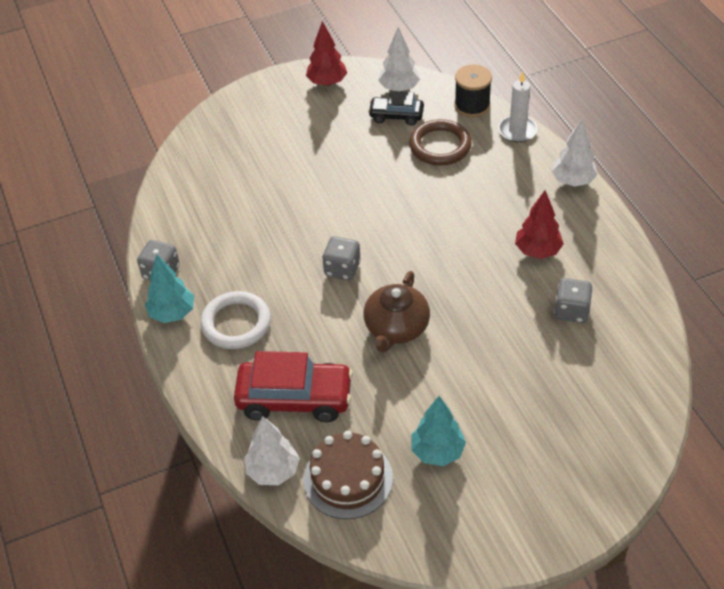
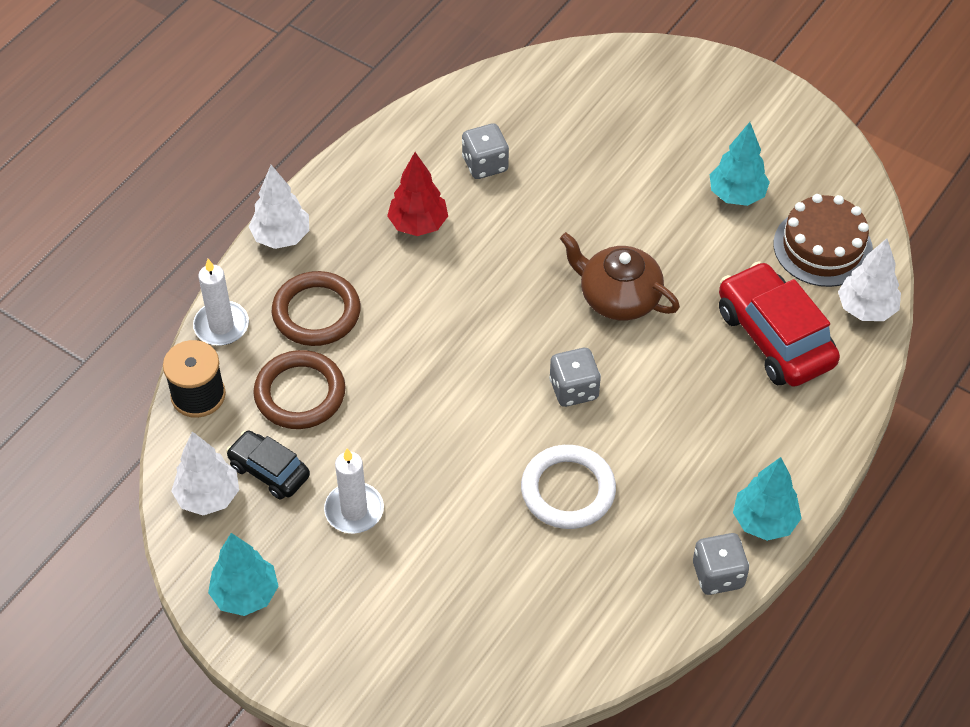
camera: 125 degrees left, 5 degrees up
white ring [200,291,271,349] -> white ring moved to [521,445,616,529]
red tree [306,21,347,86] -> turquoise tree [208,533,278,616]
brown teapot [364,271,430,353] -> brown teapot turned 135 degrees counterclockwise [560,232,680,321]
black car [368,91,424,125] -> black car turned 150 degrees clockwise [226,431,310,500]
none -> brown ring [272,271,361,346]
none -> white candle [324,449,384,533]

